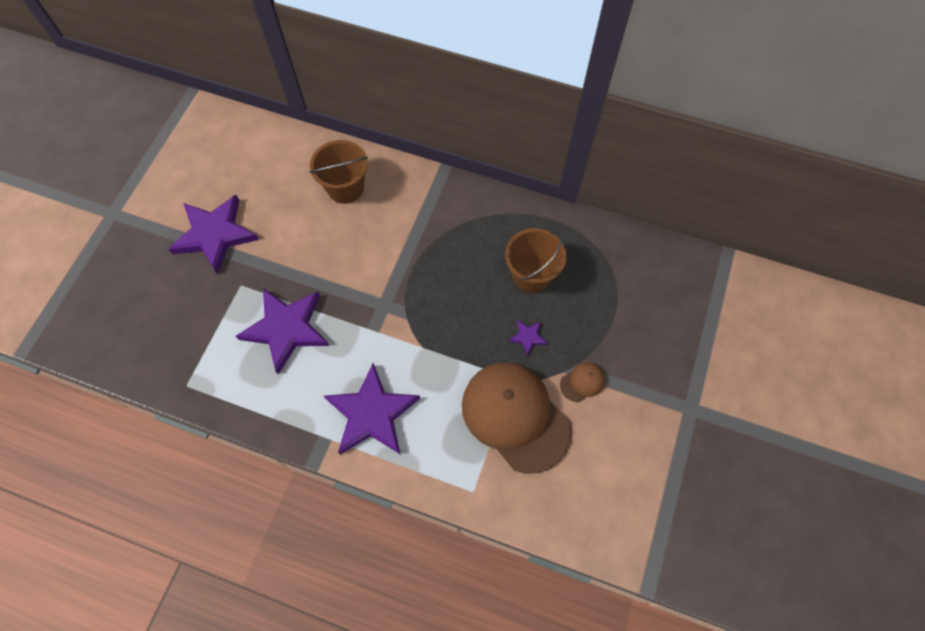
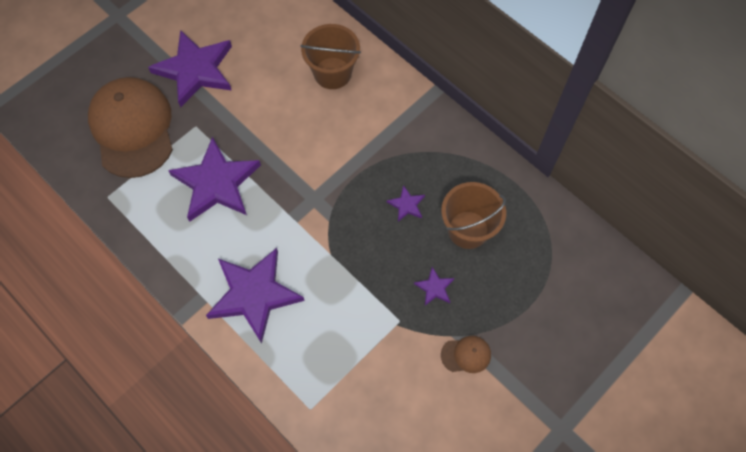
camera: 25 degrees right, 0 degrees up
brown cap [462,362,572,474] -> brown cap moved to [88,77,173,178]
none -> purple star [387,185,425,222]

